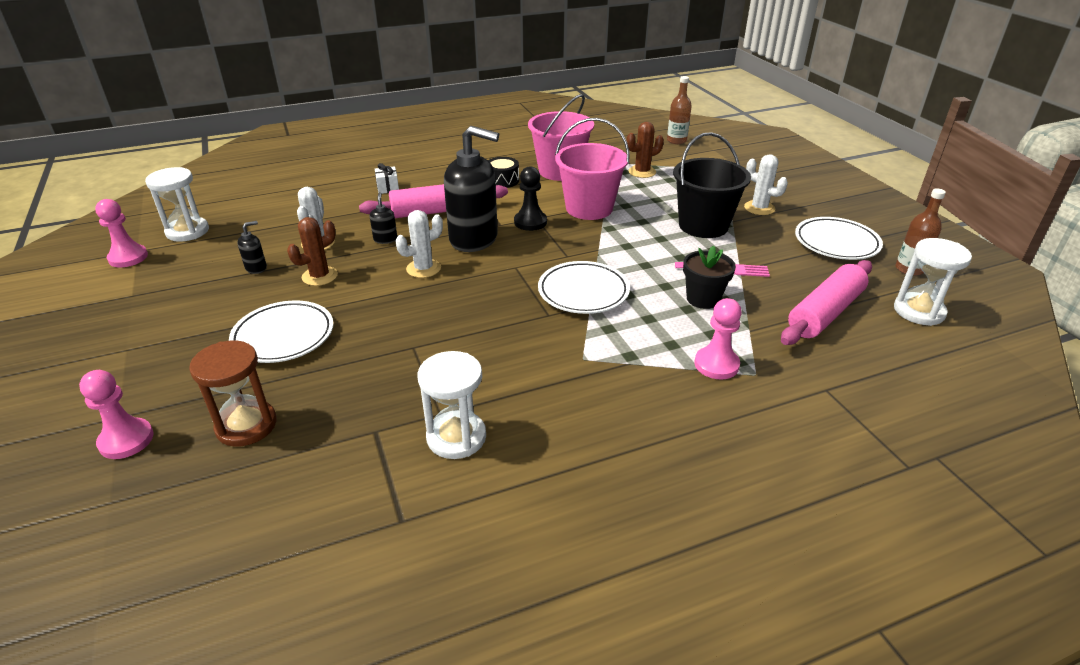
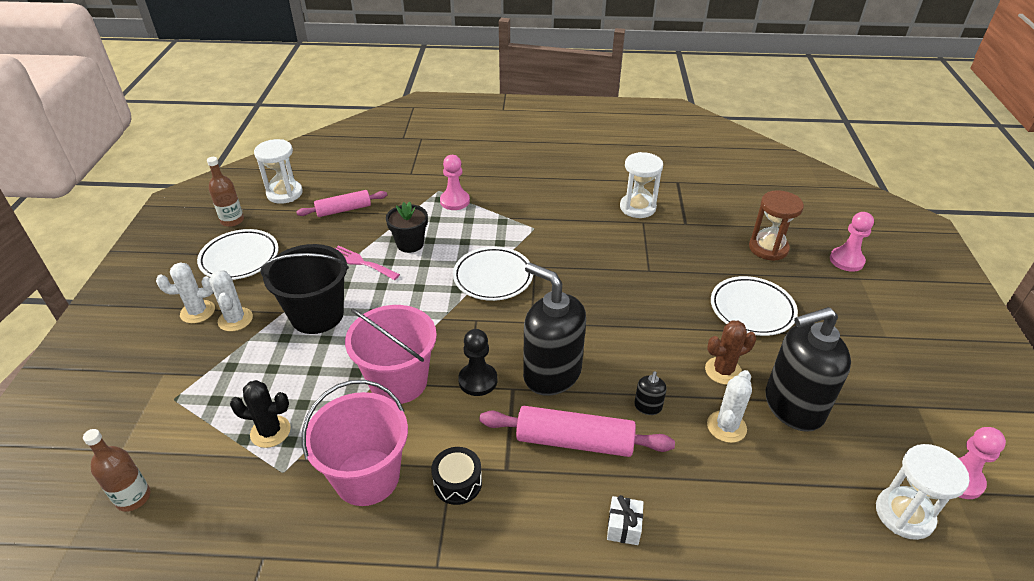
camera: 155 degrees left, 5 degrees up
black soap dispenser [237,221,267,274] -> black soap dispenser [765,307,851,432], size x2.46
white cactus [395,210,443,278] -> white cactus moved to [156,262,215,324]
brown cactus [627,122,664,178] -> black cactus [230,380,291,448]
pink rolling pin [781,260,872,345] -> pink rolling pin [296,190,387,217], size x0.66

